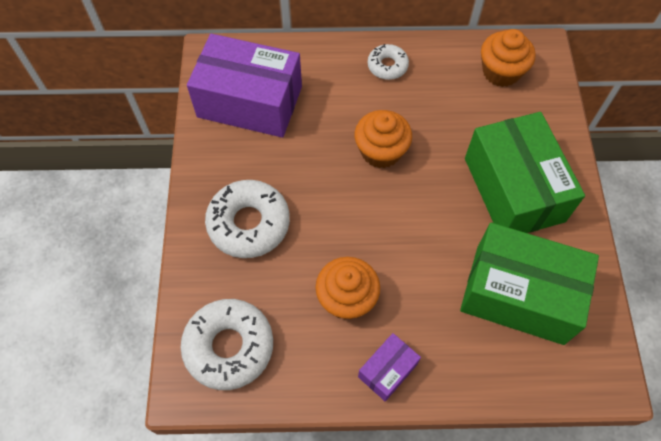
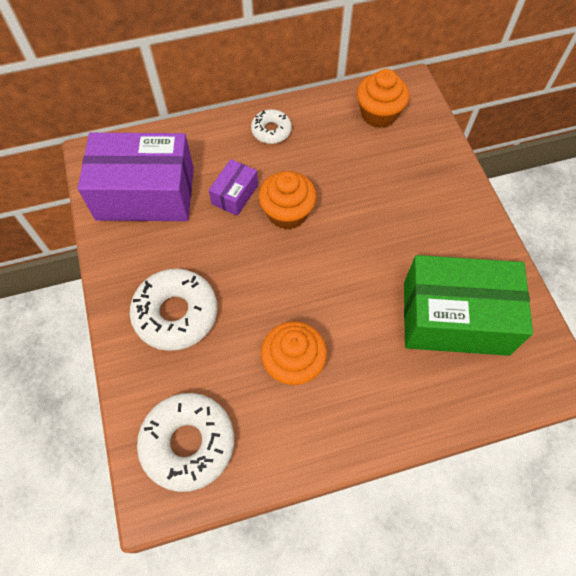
camera: 15 degrees left, 0 degrees up
purple box [358,333,421,401] -> purple box moved to [209,159,258,216]
green box [465,112,585,233] -> none

